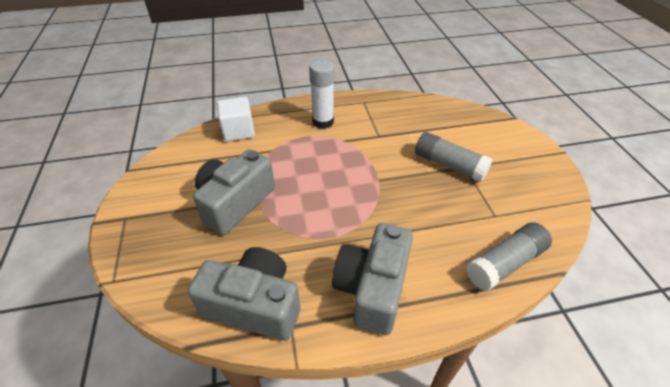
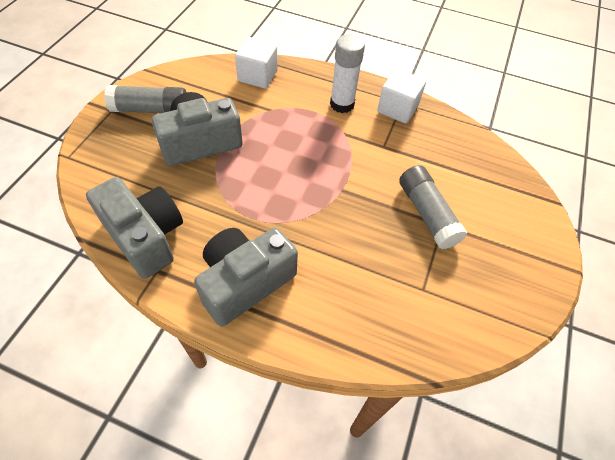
camera: 30 degrees right, 10 degrees up
grey glue stick [466,223,552,291] -> grey glue stick moved to [104,85,186,113]
none -> white cube [377,69,426,123]

